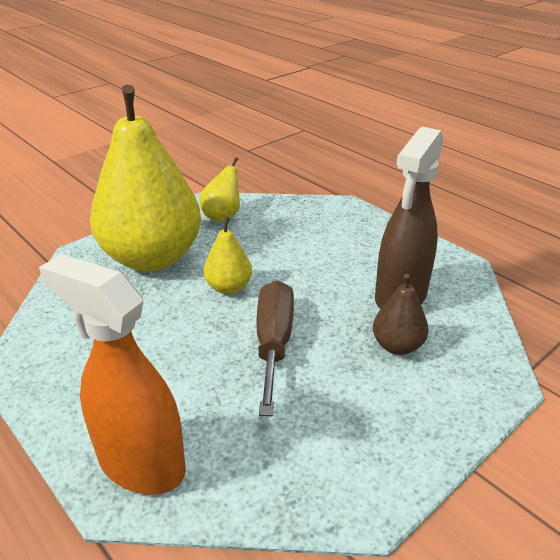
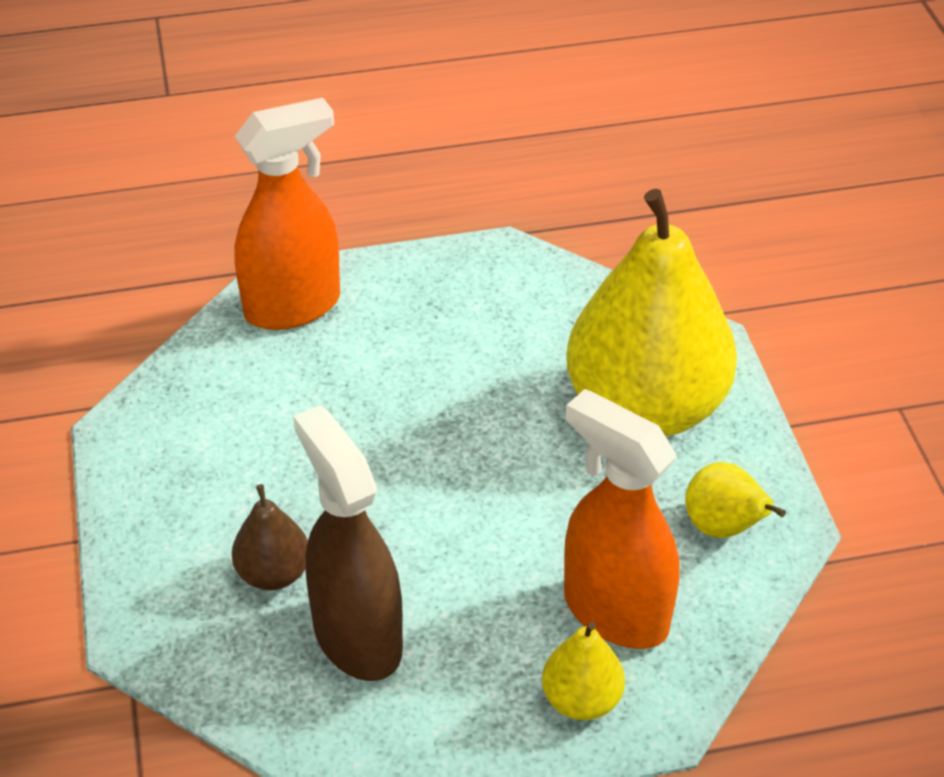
camera: 120 degrees right, 10 degrees up
yellow pear [204,217,252,294] -> yellow pear moved to [542,622,625,720]
brown screwdriver [257,280,294,416] -> none
none -> orange spray bottle [564,389,680,649]

